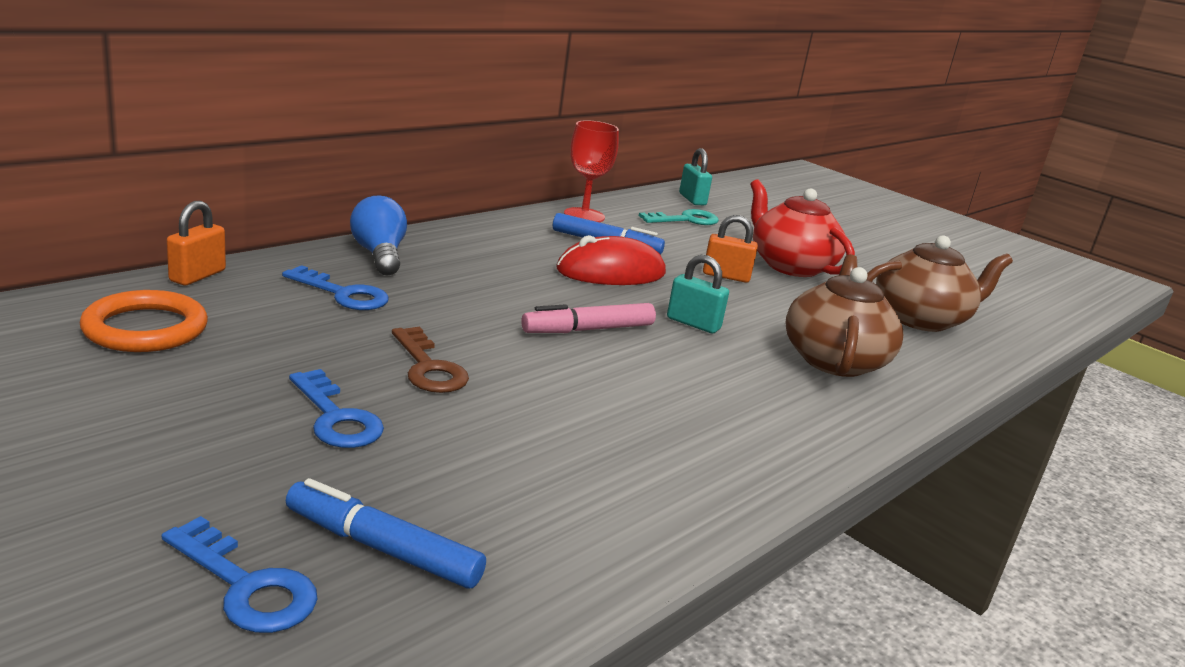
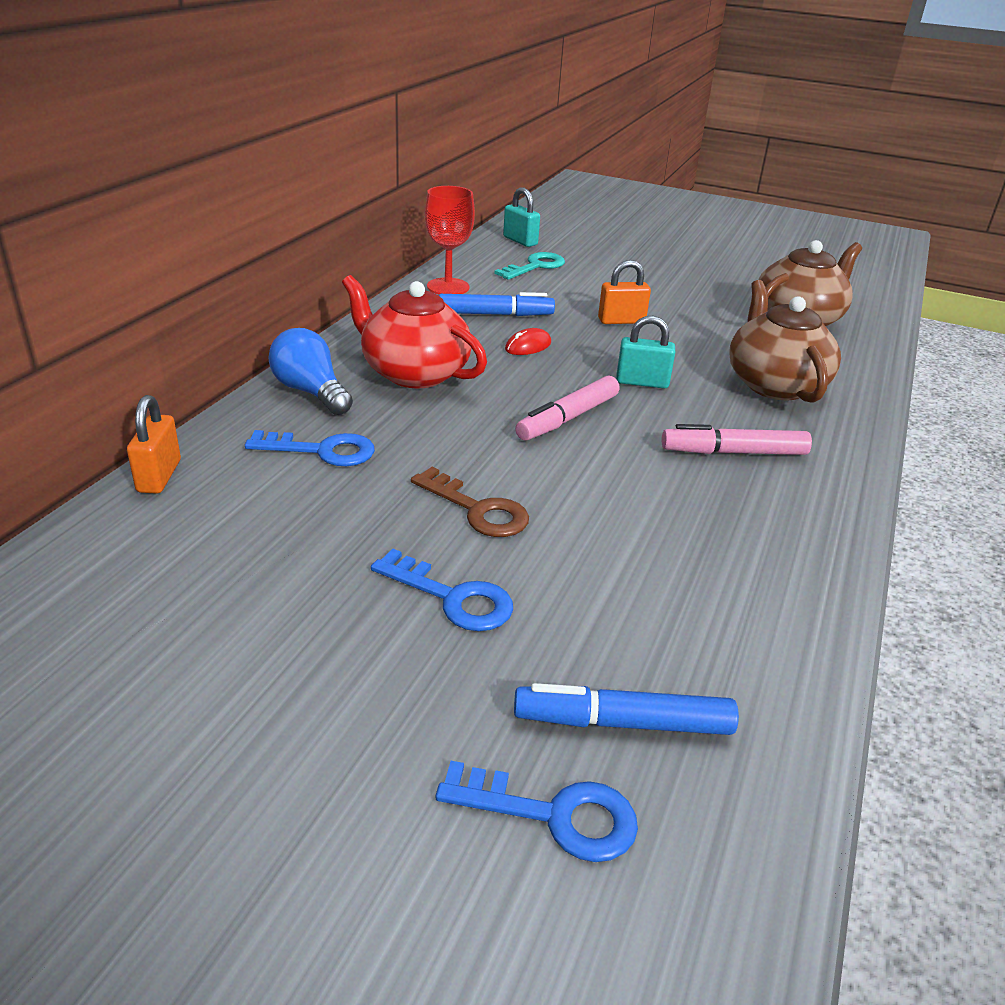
camera: 20 degrees left, 10 degrees up
orange ring [80,290,208,352] -> none
red mouse [556,235,666,285] -> red mouse [505,328,551,355], size x0.48
red teapot [750,179,855,277] -> red teapot moved to [342,275,487,388]
none -> pink marker [662,424,812,455]

